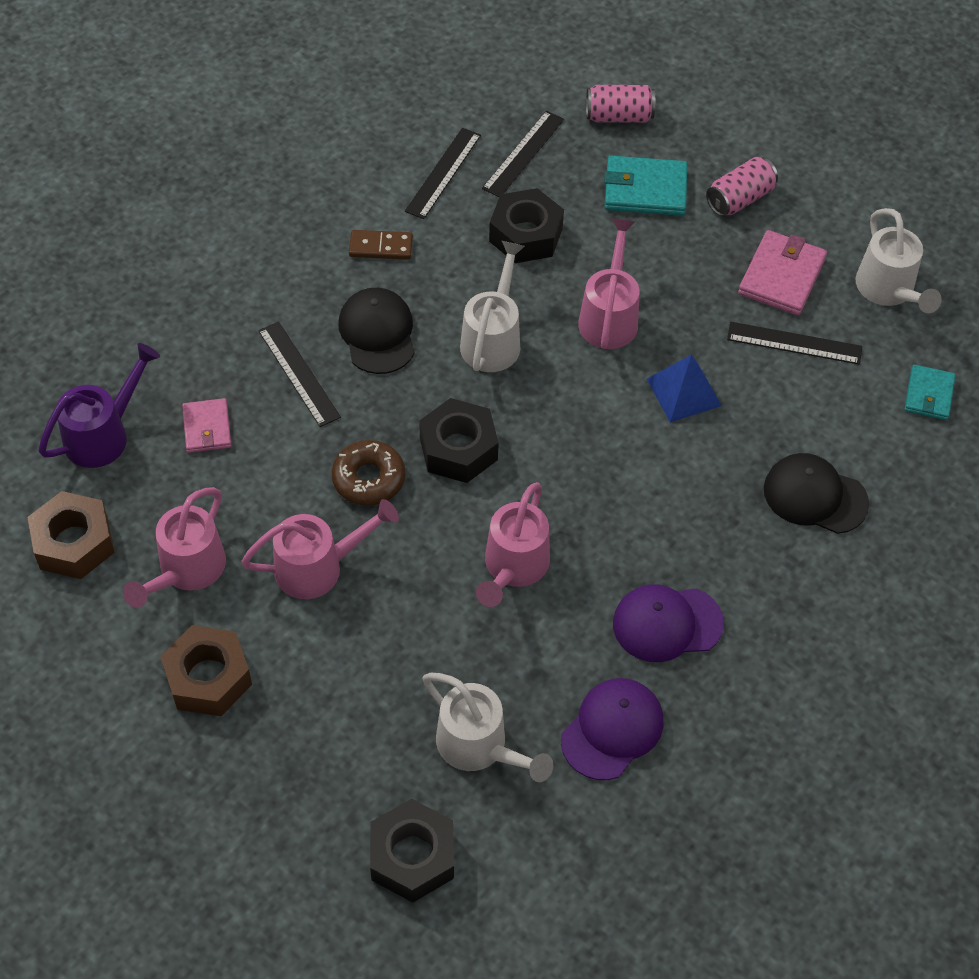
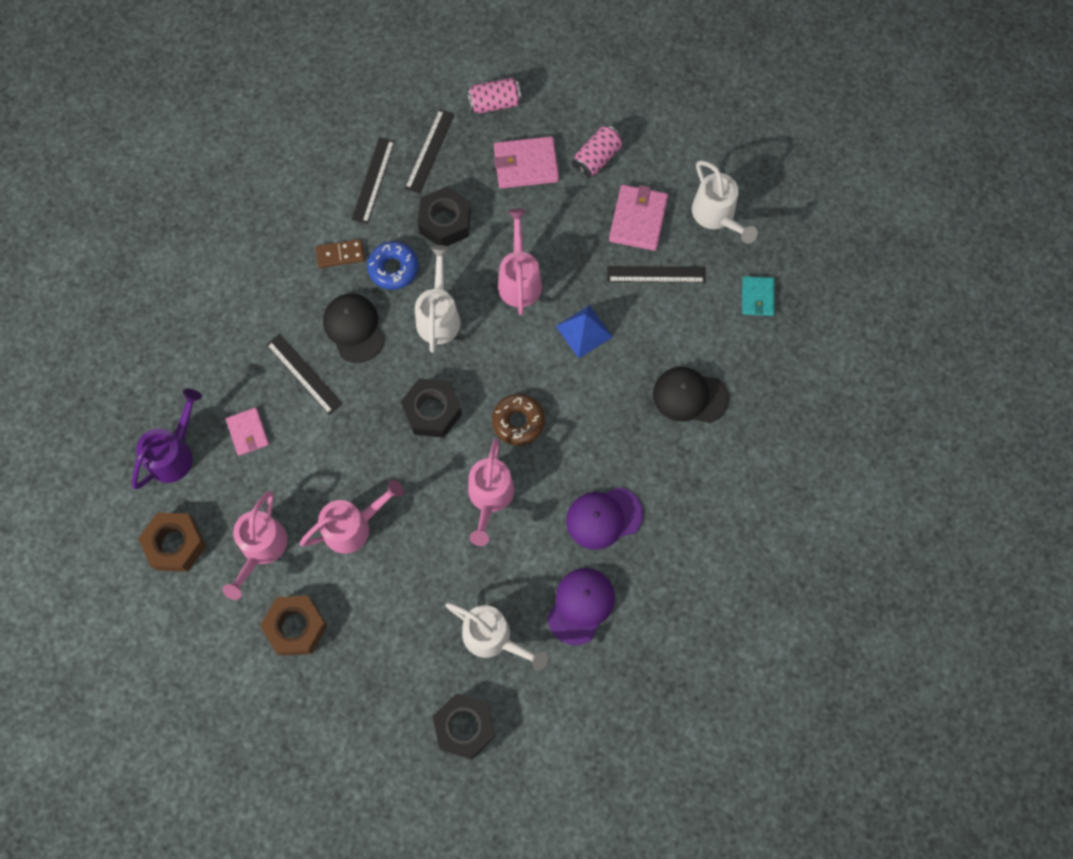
camera: 10 degrees left, 15 degrees up
brown donut [331,440,405,506] -> brown donut moved to [492,394,545,446]
turquoise wallet [604,156,687,216] -> pink wallet [494,136,559,189]
none -> blue donut [367,241,418,290]

